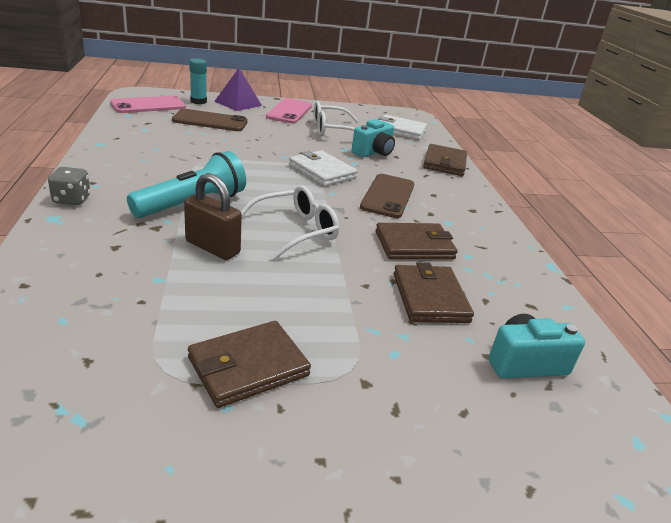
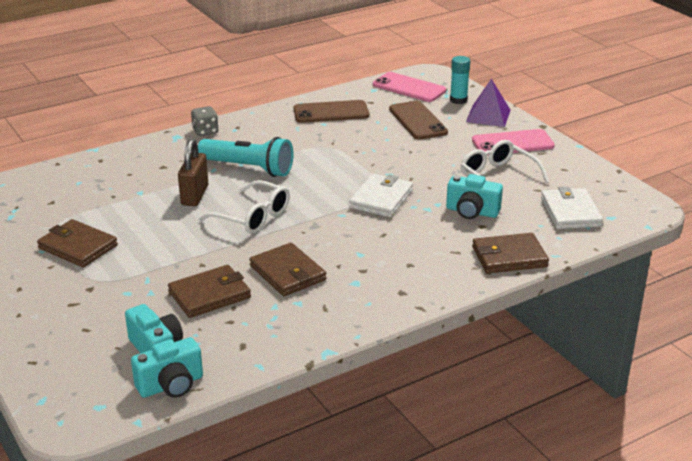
camera: 70 degrees right, 0 degrees up
brown phone [360,174,414,218] -> brown phone moved to [294,100,369,123]
none -> turquoise camera [131,337,203,398]

